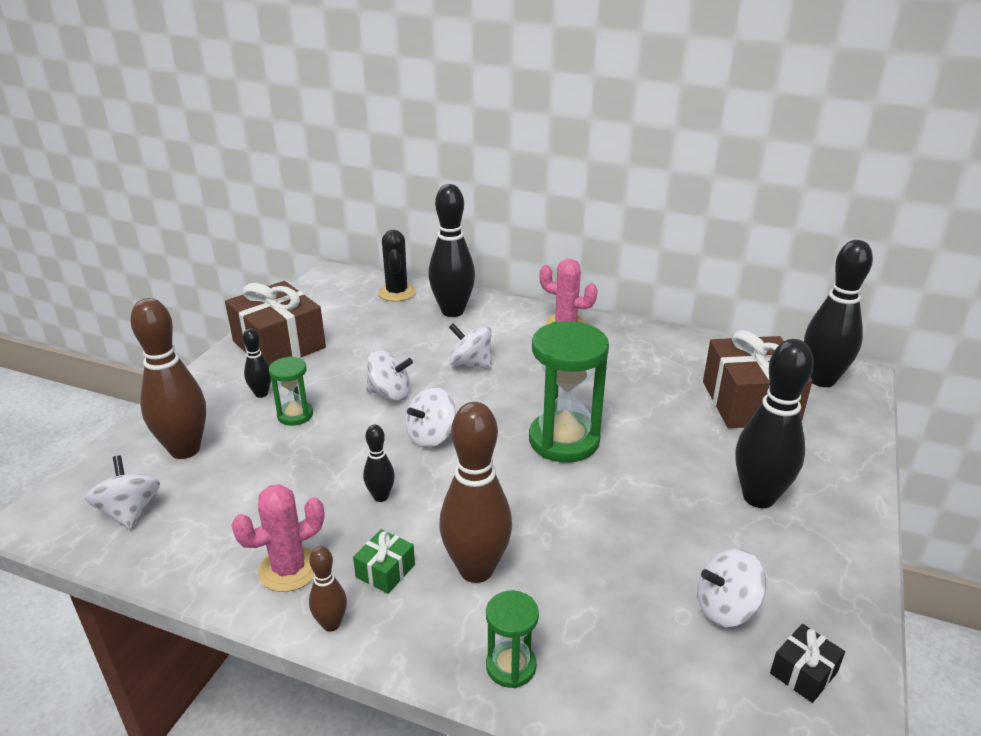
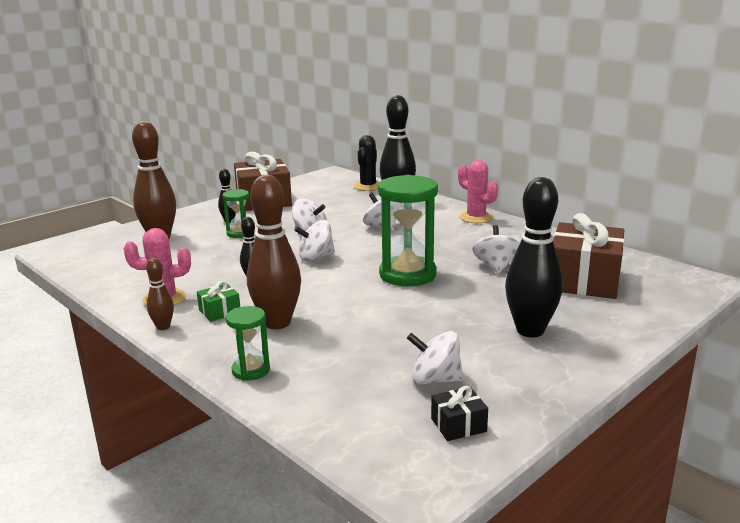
camera: 25 degrees right, 10 degrees down
white spinning top [85,455,160,530] -> white spinning top moved to [473,225,520,274]
black bowling pin [804,240,873,387] -> none

